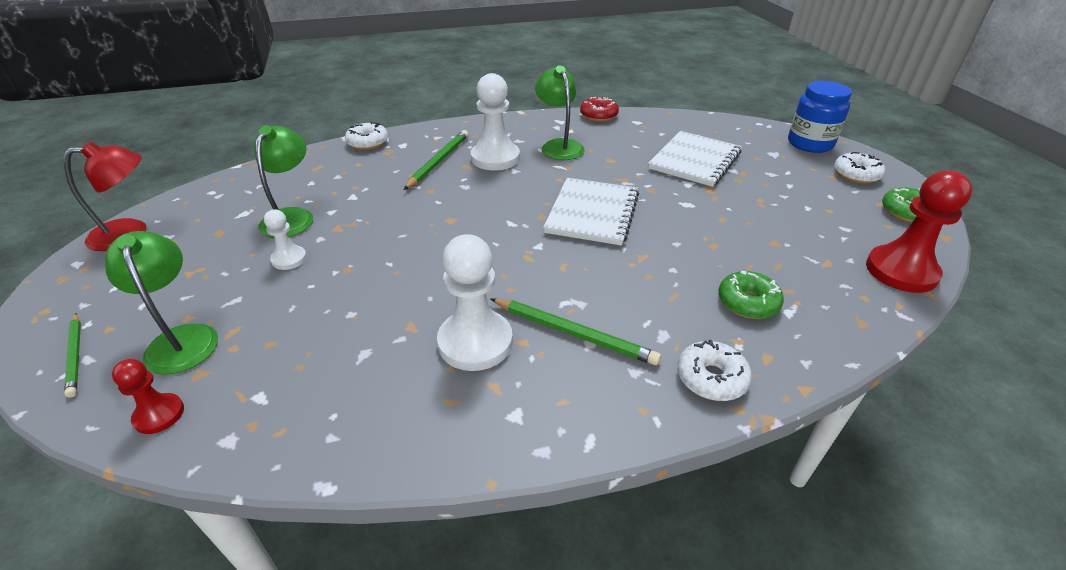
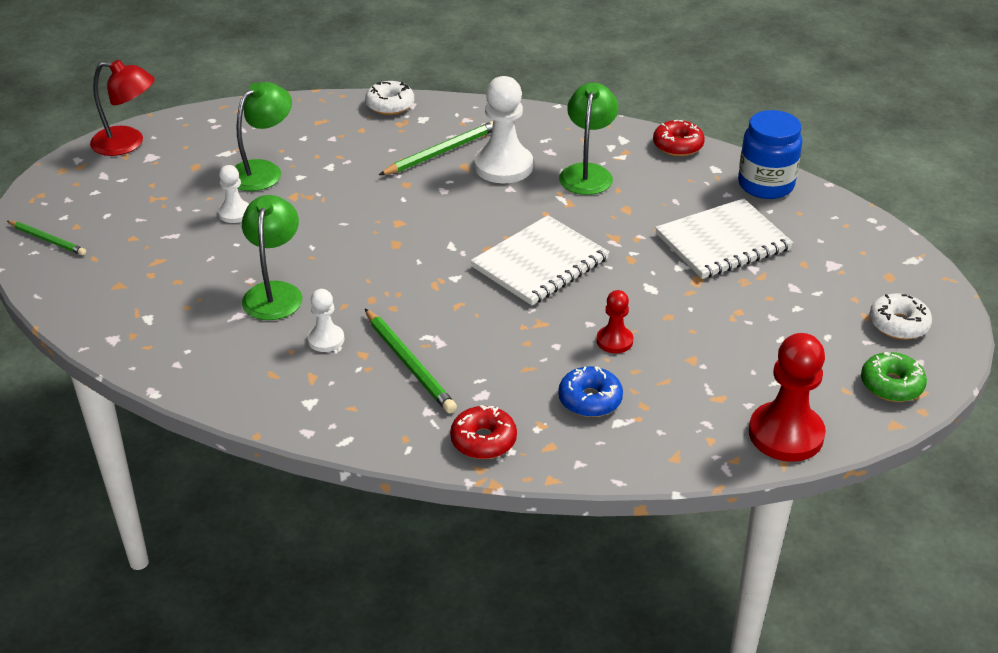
camera: 30 degrees right, 0 degrees up
green pencil [64,313,81,397] -> green pencil turned 60 degrees counterclockwise [7,221,86,255]
green lamp [105,231,218,375] -> green lamp moved to [242,195,302,320]
red pawn [112,359,184,434] -> red pawn moved to [597,290,633,353]
white pawn [437,234,513,371] -> white pawn [307,289,344,352], size x0.53
white donut [677,340,752,401] -> red donut [450,405,517,459]
green donut [718,271,784,319] -> blue donut [558,366,623,417]
blue jar [788,81,852,153] -> blue jar moved to [738,110,803,199]

